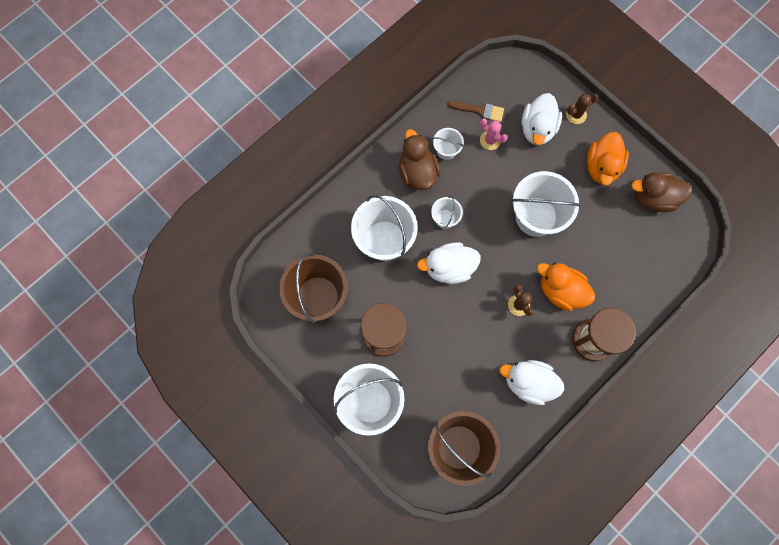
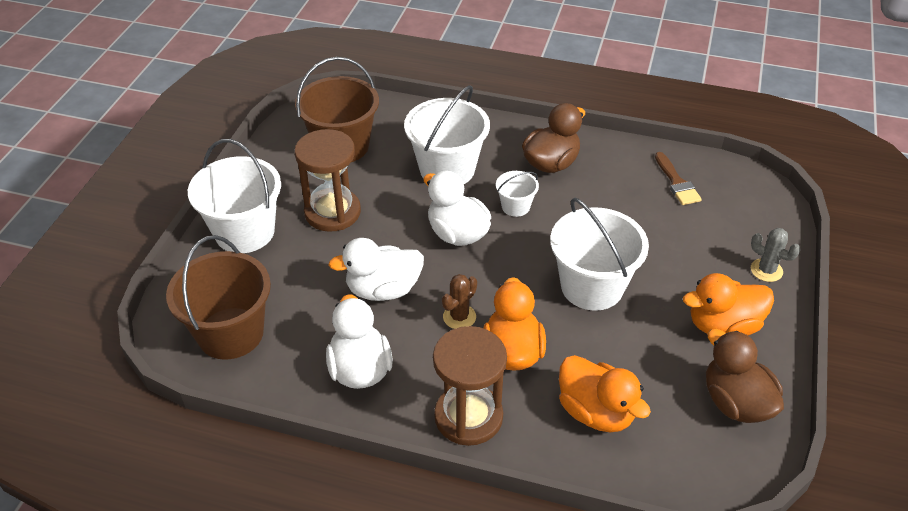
camera: 60 degrees right, 30 degrees down
white bucket [433,128,464,160] -> none
pink cactus [480,118,508,150] -> none
white duck [522,93,562,145] -> white duck moved to [329,238,424,301]
brown cactus [566,94,599,124] -> grey cactus [751,228,801,282]
none -> orange duck [559,355,651,432]

